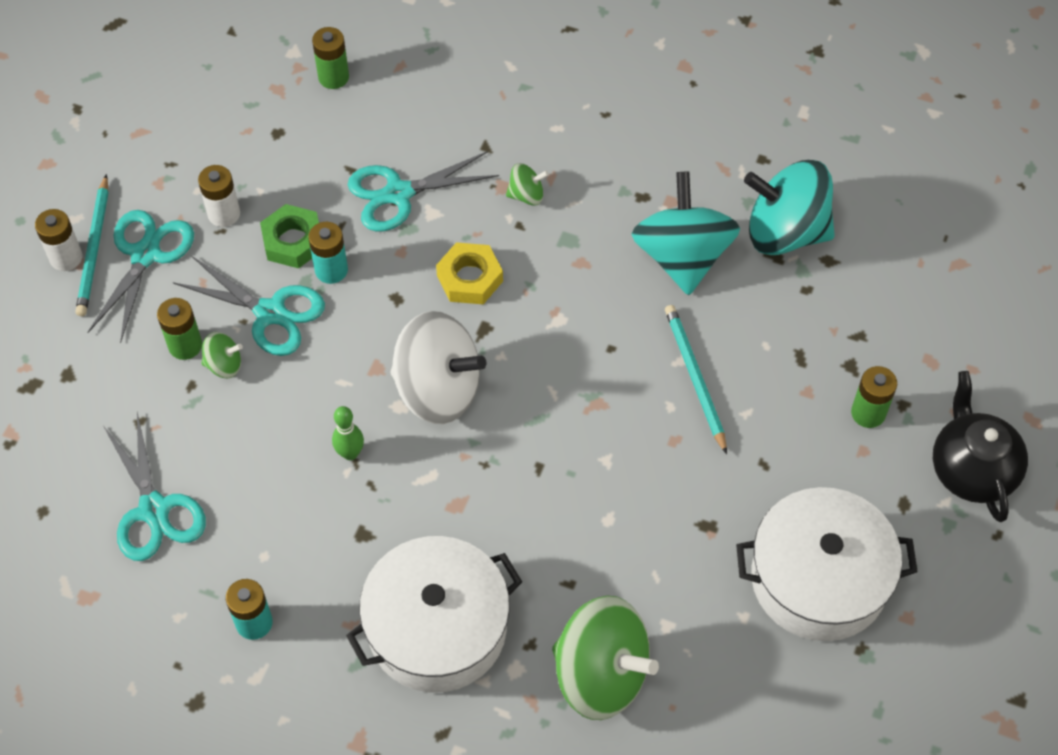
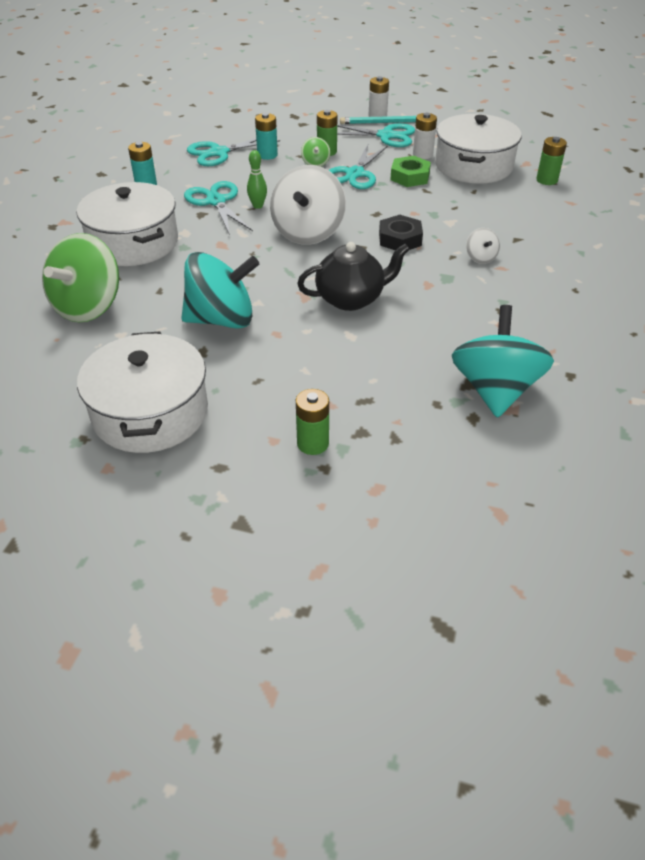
camera: 85 degrees right, 15 degrees down
turquoise battery [308,222,348,284] -> turquoise battery moved to [255,113,278,160]
turquoise scissors [348,151,499,232] -> turquoise scissors moved to [184,181,253,235]
yellow nut [436,242,503,304] -> black nut [379,215,423,250]
green spinning top [506,163,549,206] -> white spinning top [466,228,500,264]
turquoise spinning top [631,171,740,295] -> turquoise spinning top moved to [181,252,259,329]
turquoise pencil [665,305,727,454] -> none
black teapot [933,371,1028,522] -> black teapot moved to [297,242,410,311]
none -> white pot [435,114,521,183]

